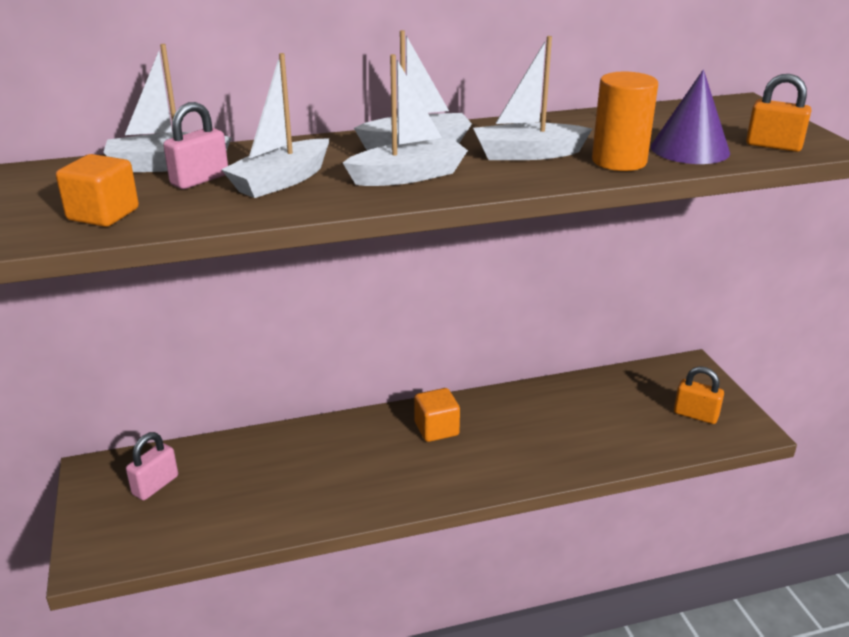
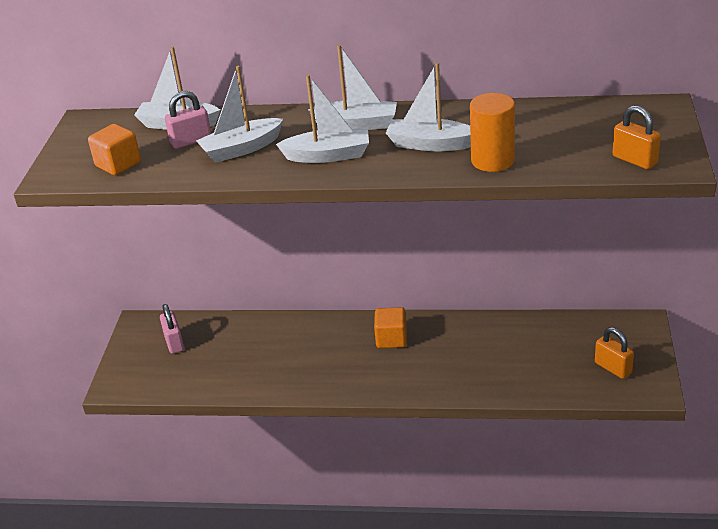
camera: 25 degrees right, 5 degrees up
pink padlock [126,432,178,500] -> pink padlock turned 75 degrees counterclockwise [160,304,184,354]
purple cone [651,70,730,164] -> none

